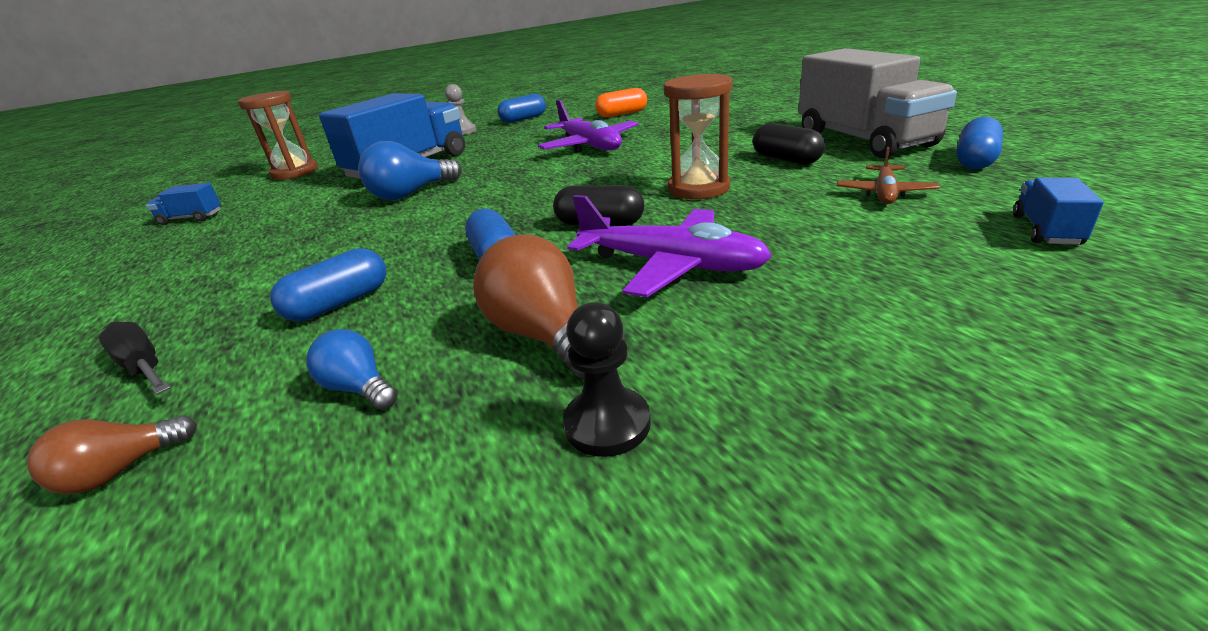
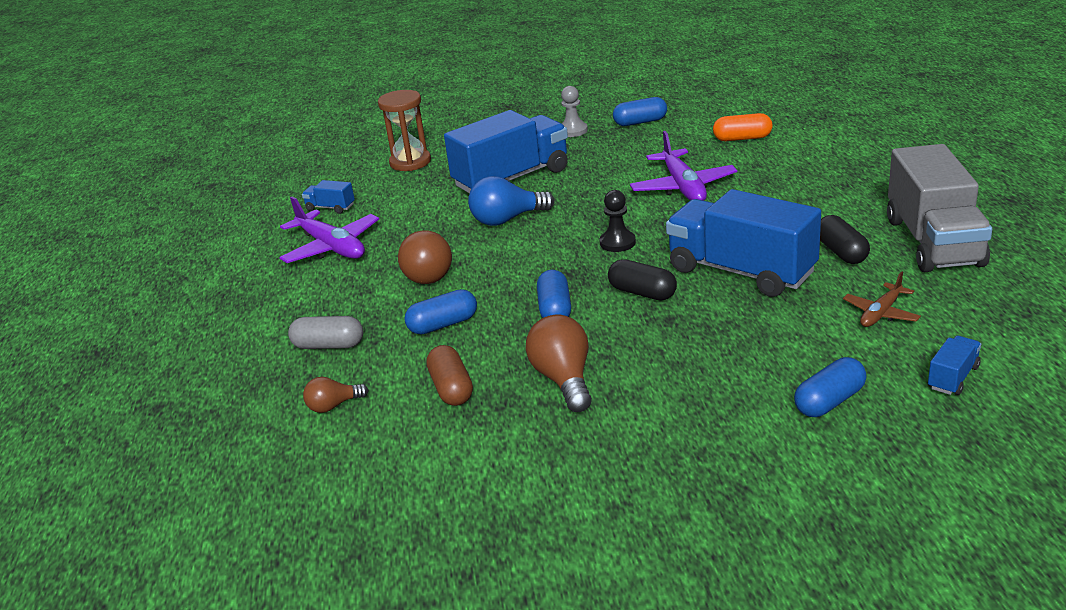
camera: 20 degrees right, 0 degrees up
black screwdriver [98,321,171,395] -> grey capsule [288,316,363,349]
blue light bulb [306,329,398,410] -> brown capsule [426,345,473,406]
black pawn [563,302,651,457] -> black pawn moved to [600,190,636,252]
purple plane [567,195,772,297] -> purple plane moved to [279,196,379,263]
brown hourglass [664,74,732,199] -> blue truck [666,189,821,297]
blue capsule [956,117,1003,169] -> blue capsule moved to [794,357,866,417]
none -> brown light bulb [398,230,452,284]

